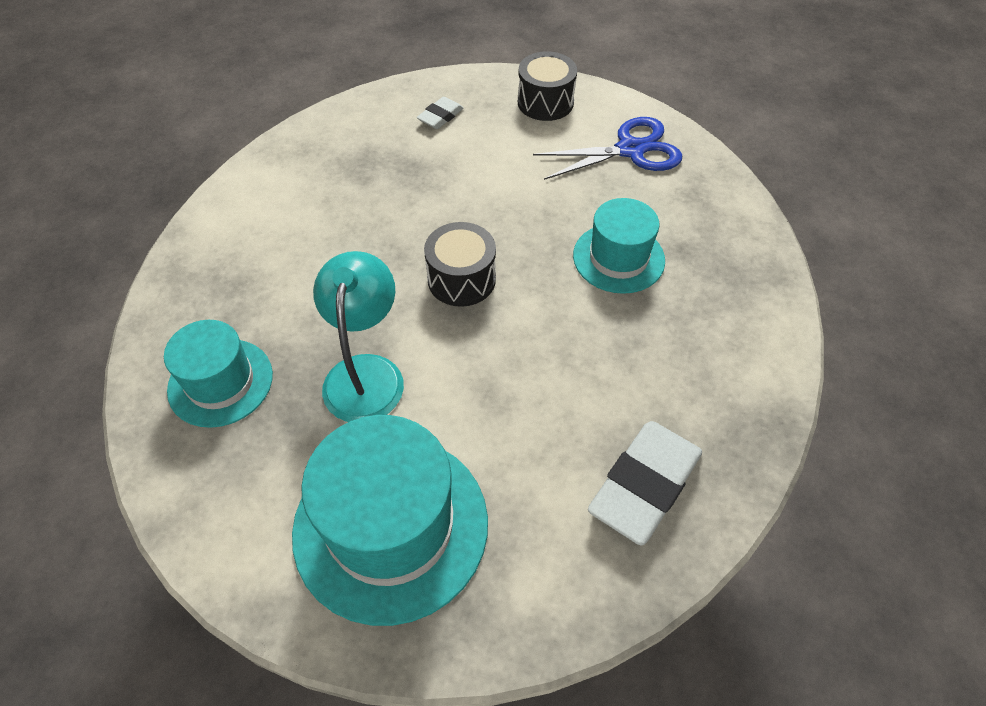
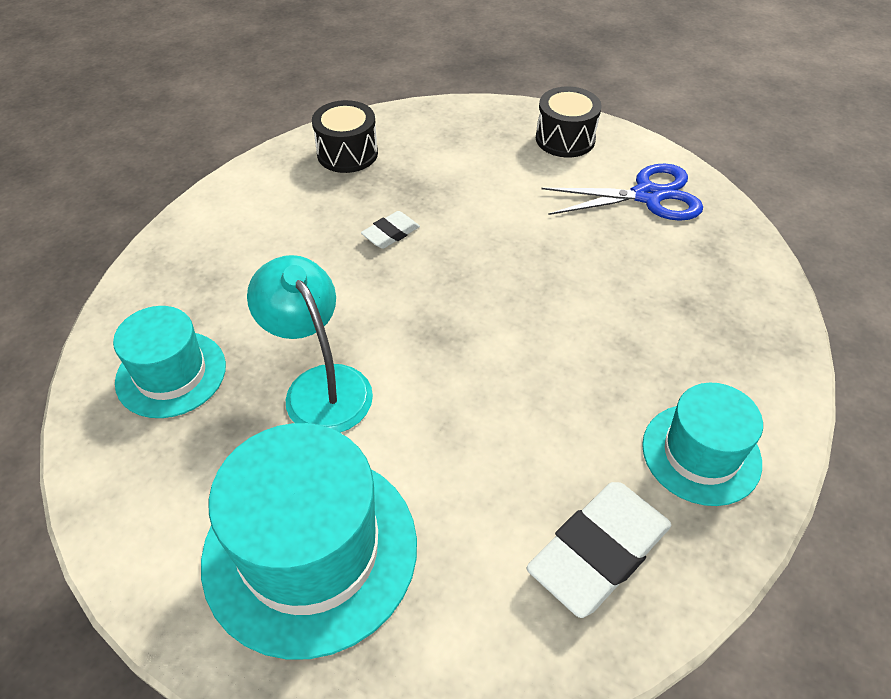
camera: 10 degrees right, 5 degrees down
turquoise lamp [313,251,404,422] -> turquoise lamp turned 45 degrees counterclockwise [247,255,373,433]
white eraser [417,97,464,129] -> white eraser moved to [361,211,420,249]
black drum [424,222,496,307] -> black drum moved to [312,100,378,173]
turquoise hat [573,198,665,294] -> turquoise hat moved to [642,383,763,506]

